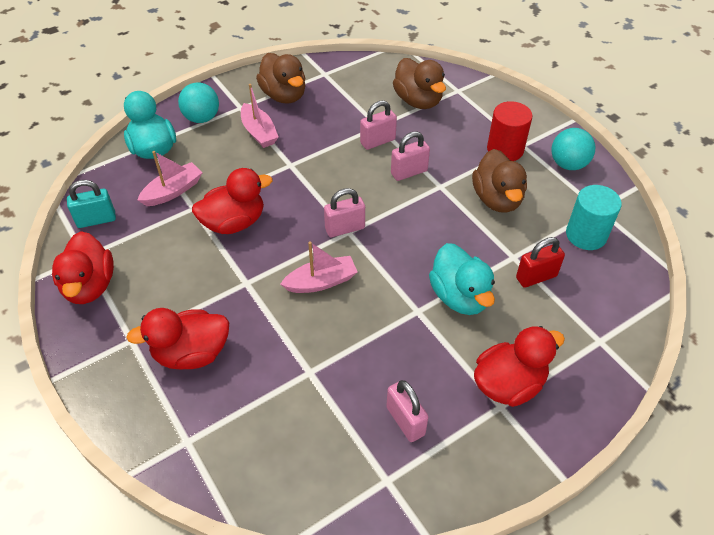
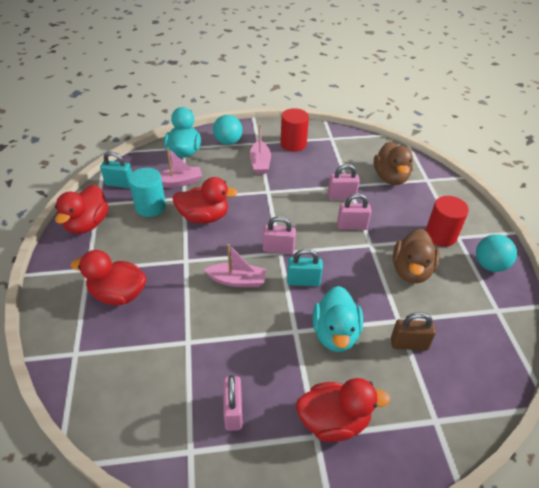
camera: 25 degrees right, 5 degrees down
brown duck [256,53,306,103] -> red cylinder [280,108,309,152]
red padlock [516,237,565,288] -> brown padlock [391,312,436,351]
turquoise cylinder [566,185,622,250] -> turquoise cylinder moved to [129,168,166,217]
none -> turquoise padlock [287,248,323,286]

